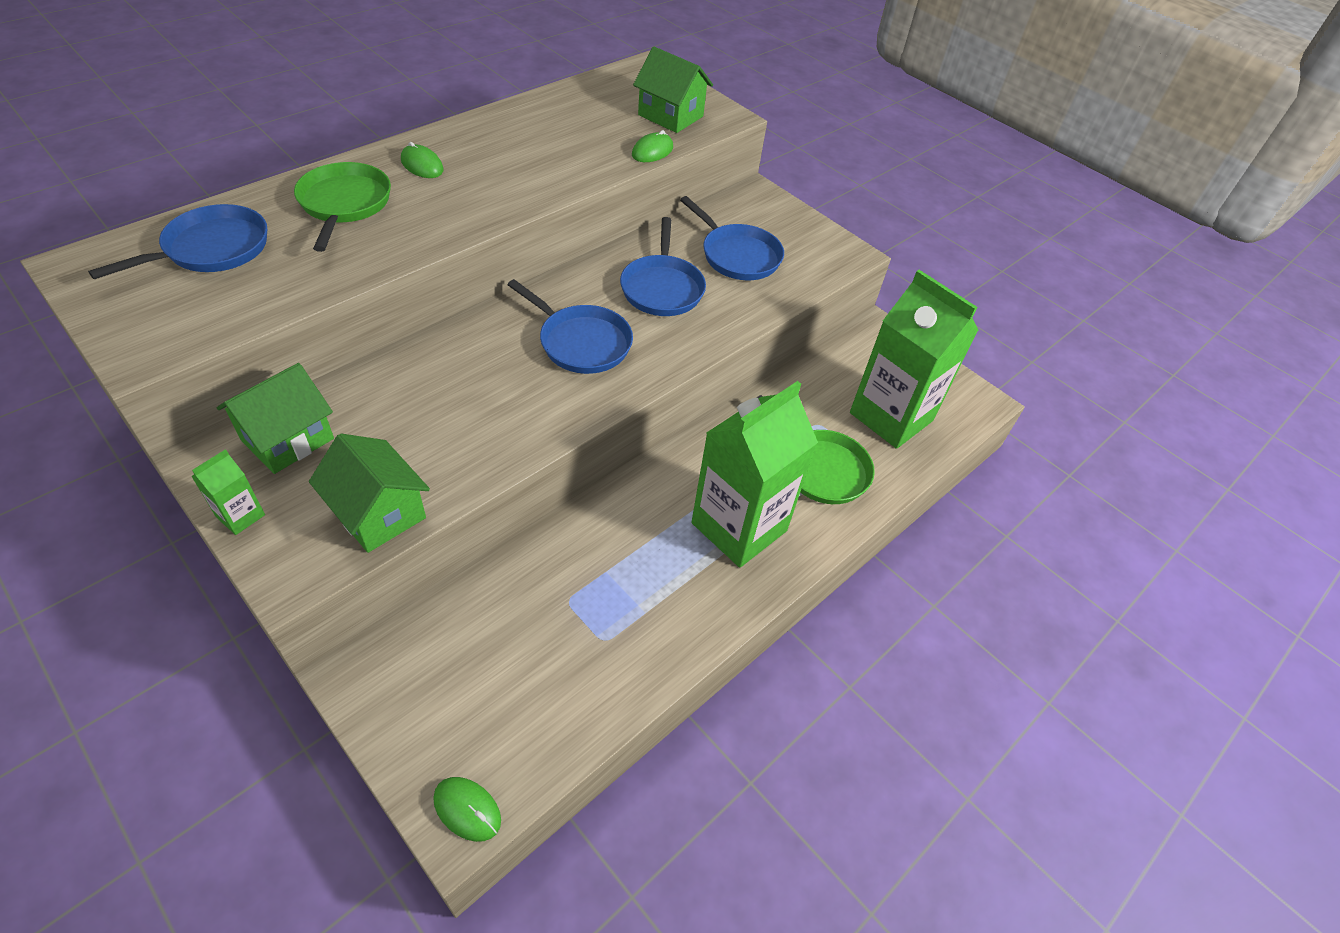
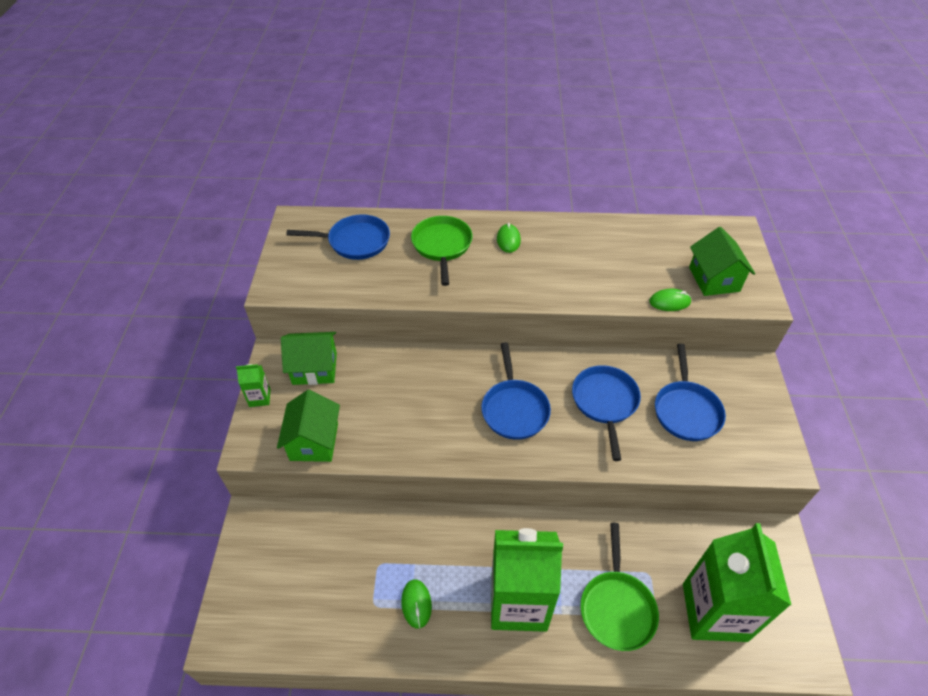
camera: 50 degrees right, 0 degrees up
green pan [294,162,391,252] -> green pan turned 45 degrees counterclockwise [411,216,473,286]
green mouse [433,777,501,842] -> green mouse moved to [401,579,432,629]
blue pan [620,217,706,316] -> blue pan turned 135 degrees clockwise [572,365,641,461]

